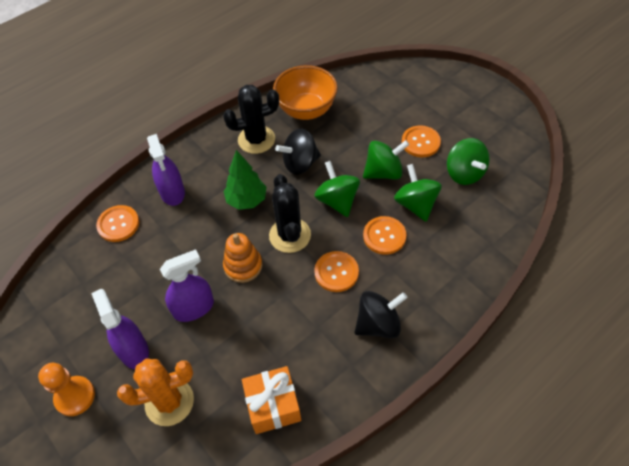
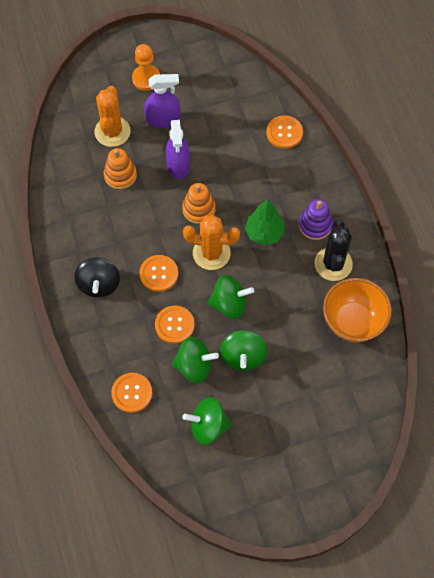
camera: 110 degrees right, 10 degrees up
purple spray bottle [147,134,185,206] -> none
orange gift [242,366,301,434] -> none
black cactus [269,174,311,253] -> orange cactus [183,215,240,270]
black spinning top [275,129,321,175] -> none
orange button [401,125,441,157] -> orange button moved to [111,373,152,413]
none -> orange stacking toy [104,148,137,189]
none -> purple stacking toy [299,199,333,240]

